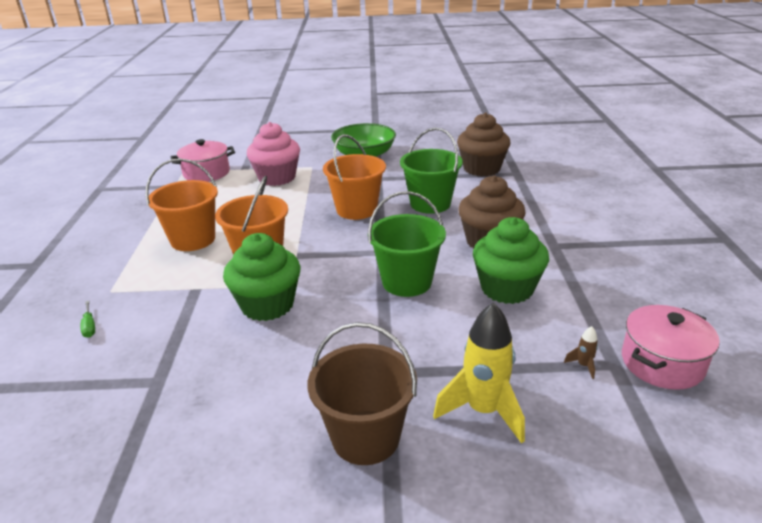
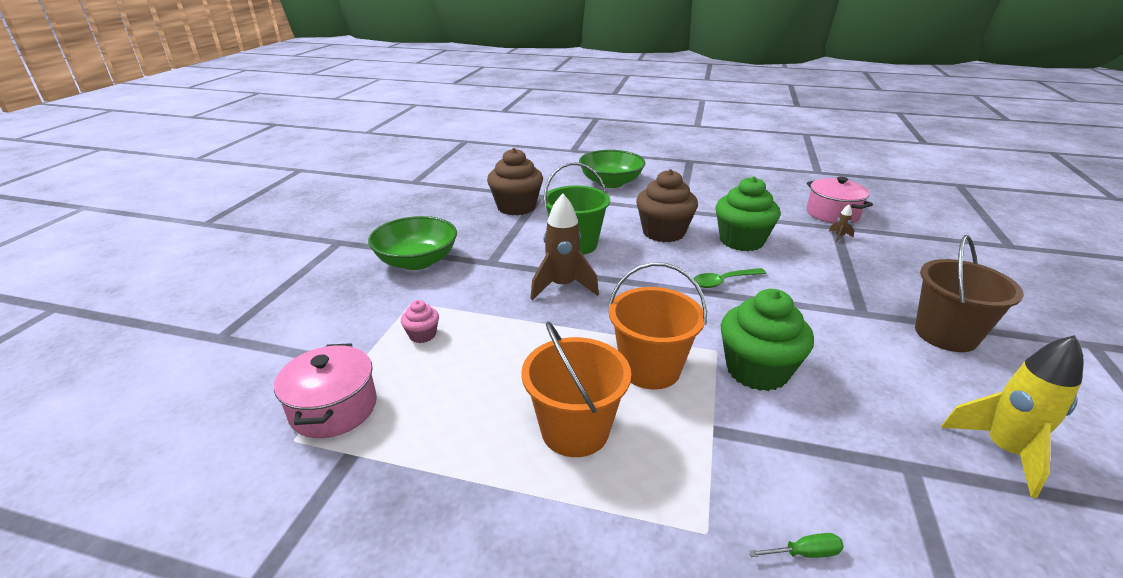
camera: 75 degrees left, 0 degrees up
pink cupcake [247,122,300,186] -> pink cupcake [401,300,439,343], size x0.47
orange bucket [323,134,386,220] -> brown rocket [530,193,599,301]
green bucket [368,191,446,297] -> green spoon [693,268,766,288]
yellow rocket [433,303,525,444] -> yellow rocket moved to [941,335,1084,498]
none -> green bowl [579,150,645,188]

